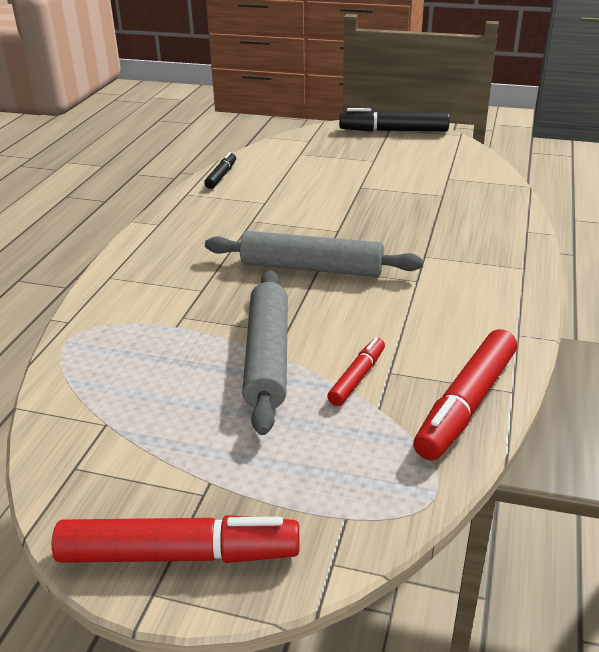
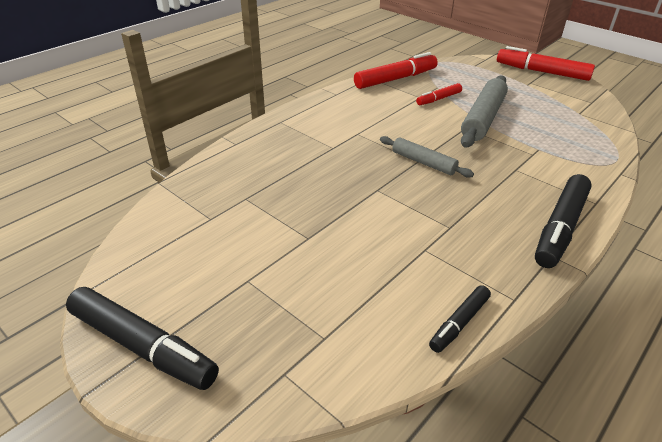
camera: 155 degrees left, 5 degrees up
grey rolling pin [205,231,423,277] -> grey rolling pin [380,136,474,177], size x0.60
none -> black marker [535,174,592,268]

